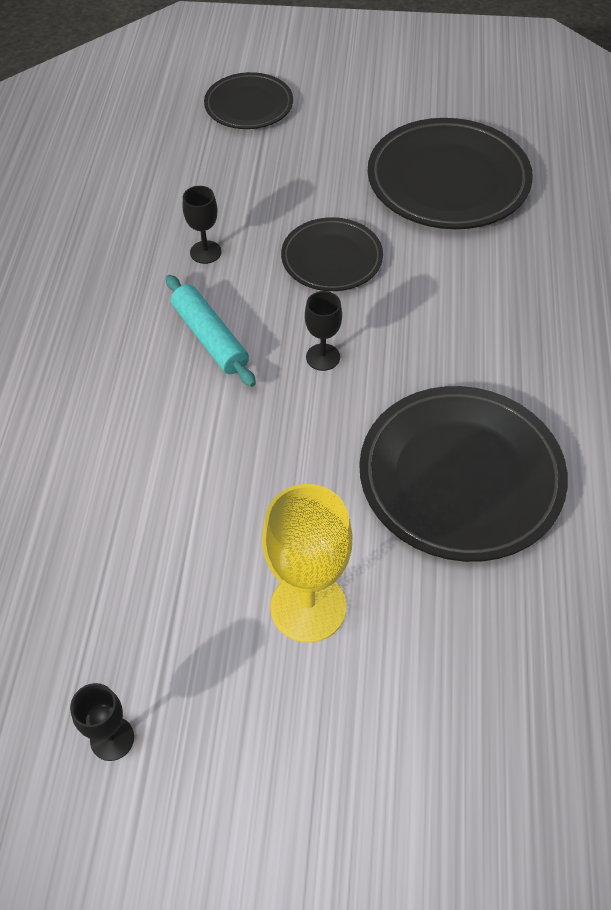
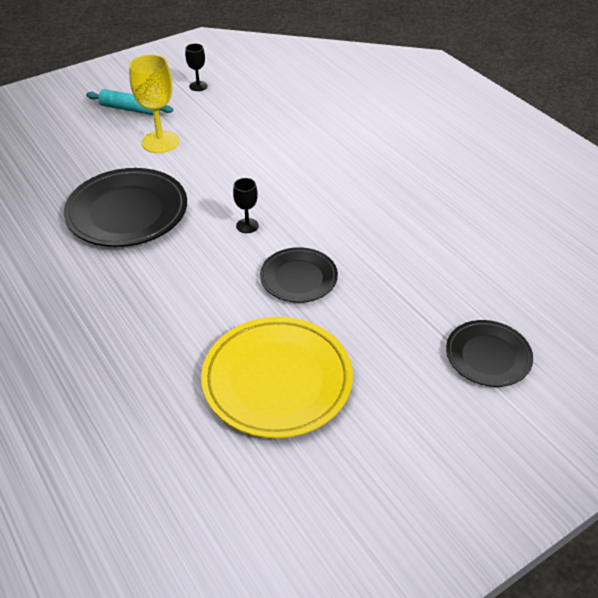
camera: 140 degrees right, 10 degrees down
turquoise rolling pin [166,275,256,387] -> turquoise rolling pin moved to [86,89,173,115]
black goblet [183,186,221,264] -> none
black plate [367,118,533,229] -> yellow plate [201,317,353,438]

